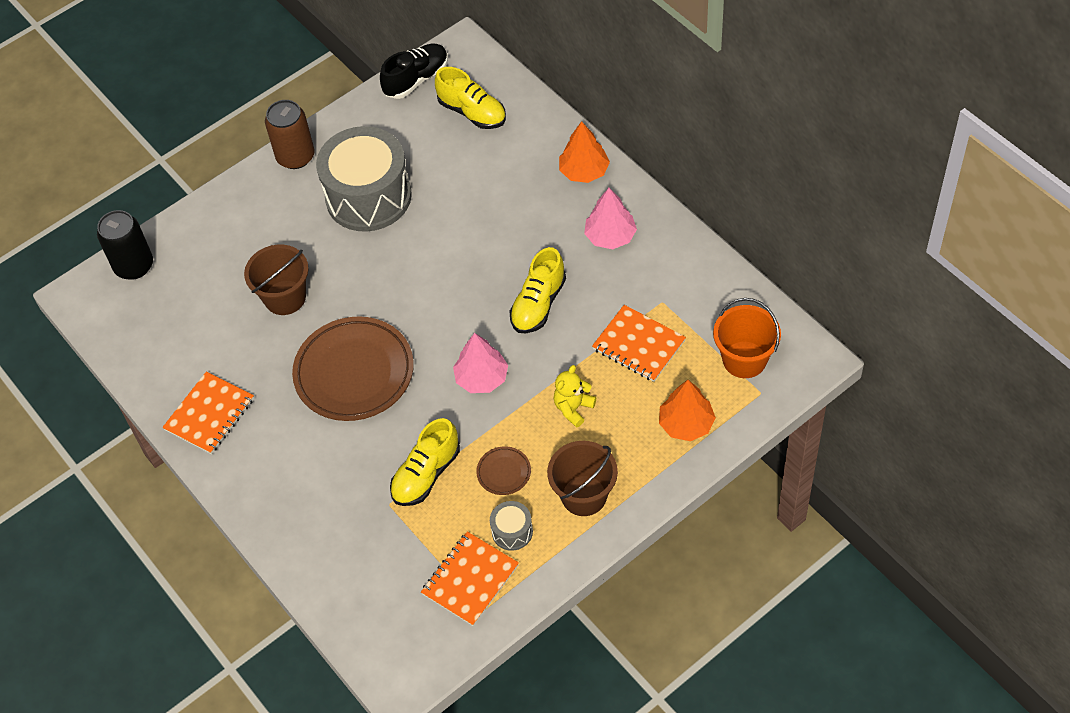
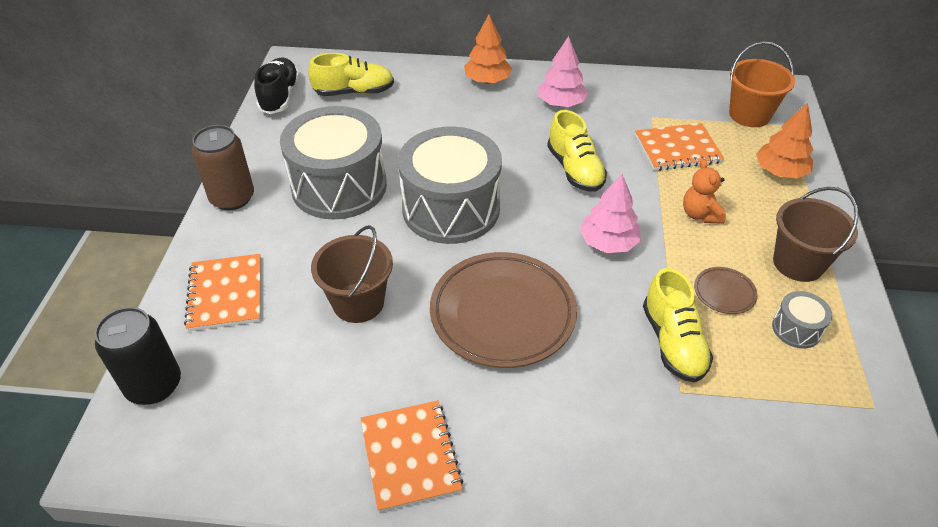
camera: 50 degrees left, 10 degrees down
orange notebook [421,531,519,626] -> orange notebook moved to [184,254,261,331]
yellow teddy bear [554,365,596,428] -> orange teddy bear [683,159,726,224]
none -> grey drum [398,126,502,244]

